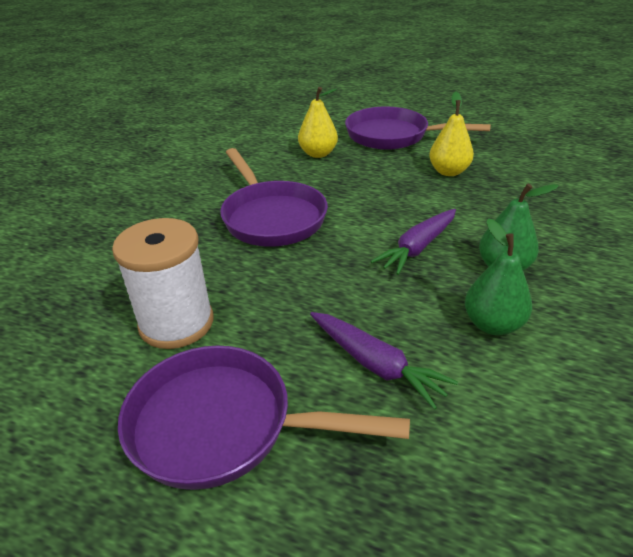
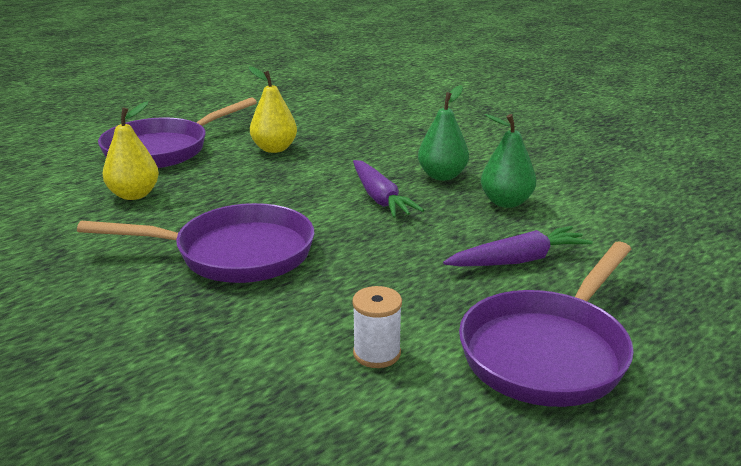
camera: 65 degrees left, 10 degrees down
white spool [112,218,214,349] -> white spool [352,286,402,368], size x0.52

